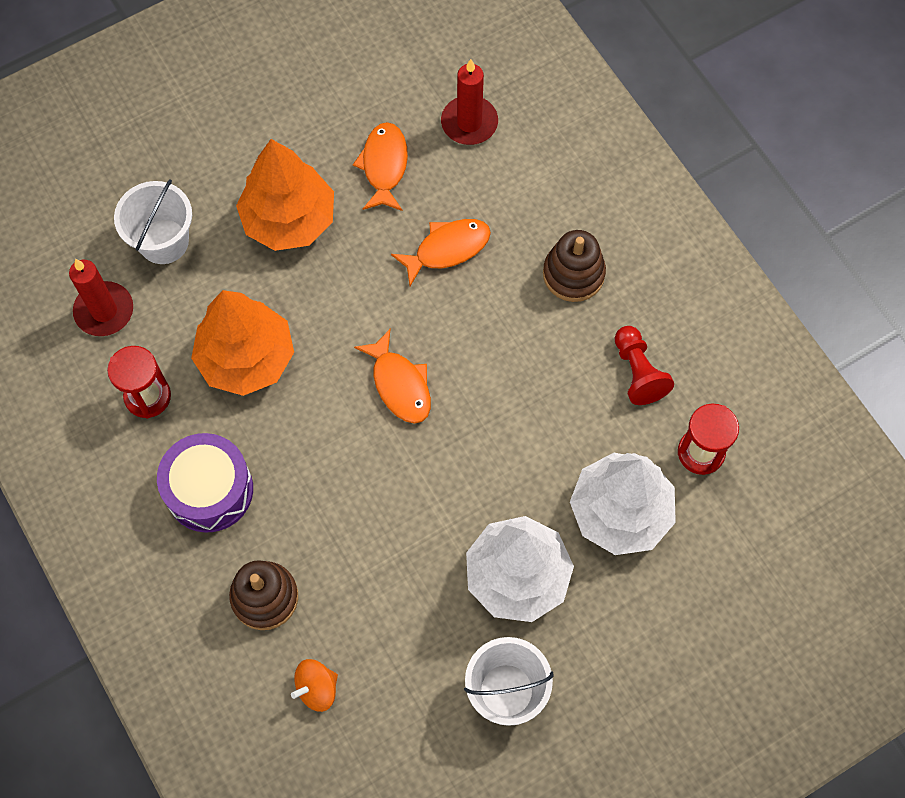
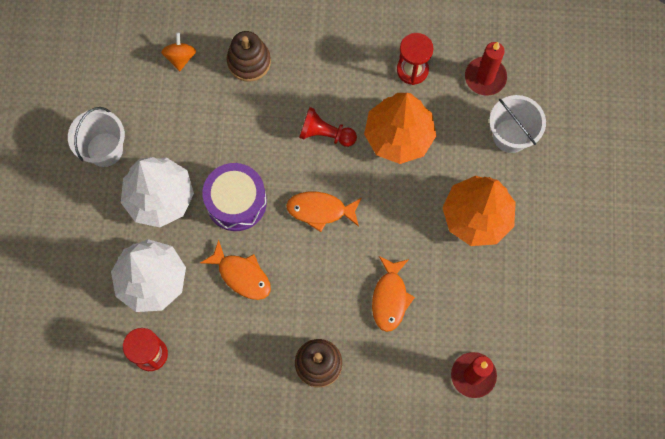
camera: 125 degrees right, 5 degrees up
purple drum [157,433,253,533] -> purple drum moved to [202,163,267,231]
orange fish [353,122,408,211] -> orange fish moved to [200,240,271,300]
red pawn [615,326,674,405] -> red pawn moved to [299,107,357,147]

